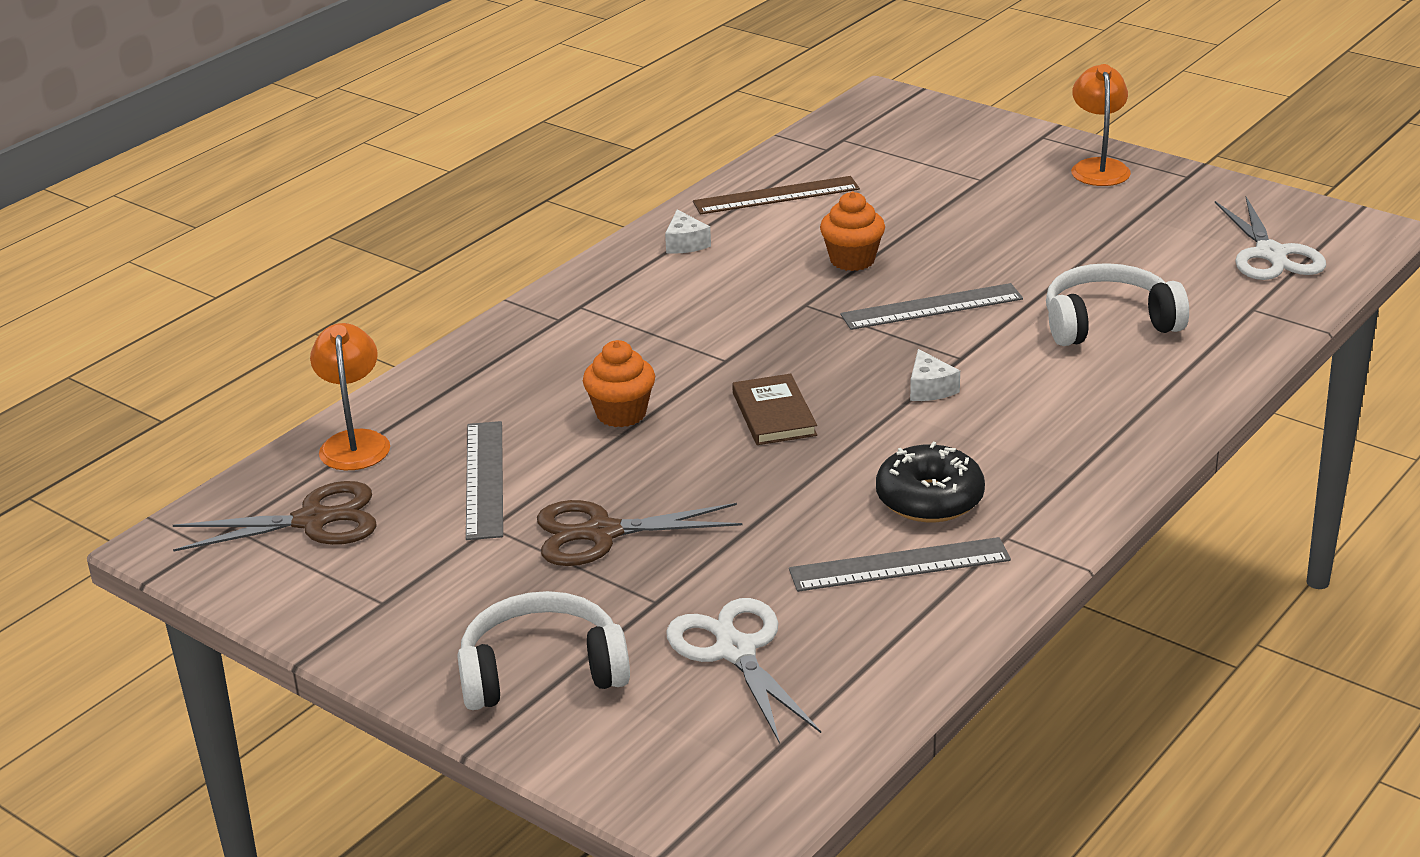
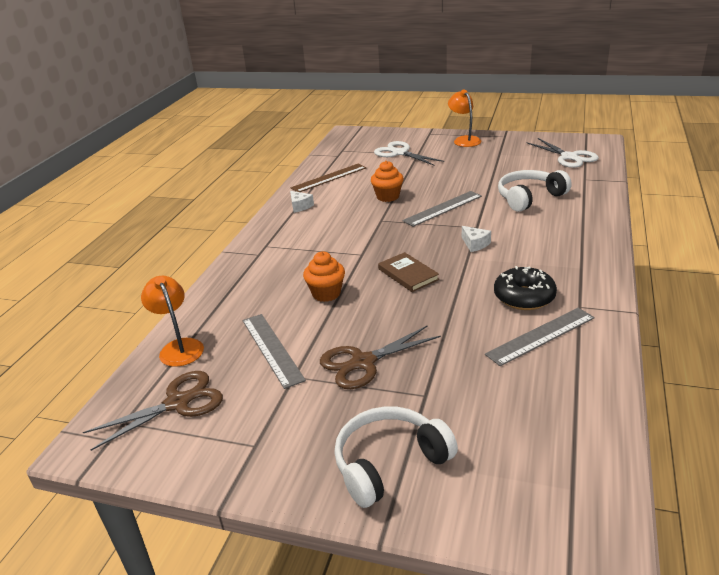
camera: 20 degrees left, 0 degrees up
white scissors [666,598,821,744] -> white scissors moved to [374,141,444,165]

